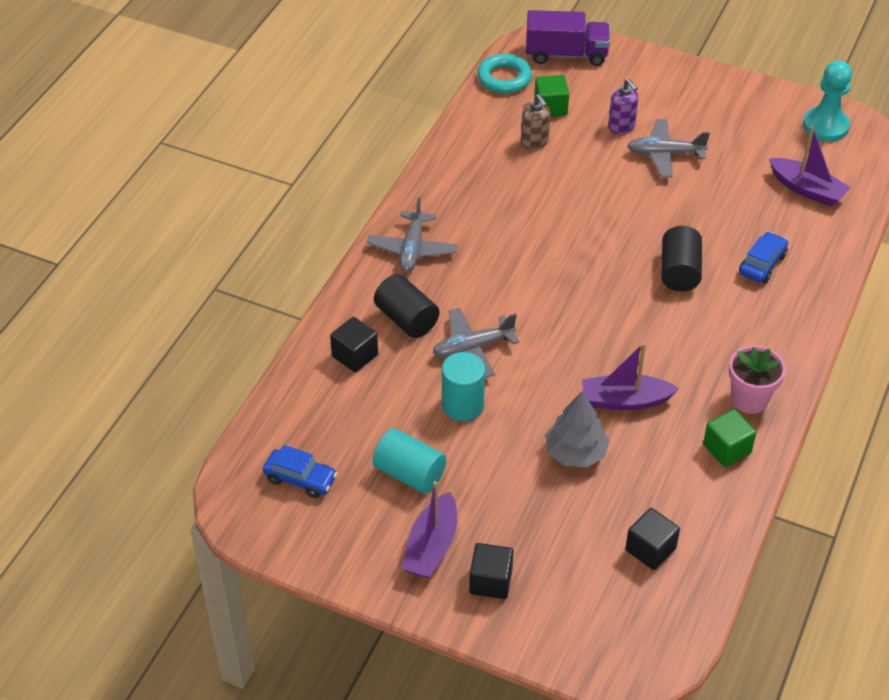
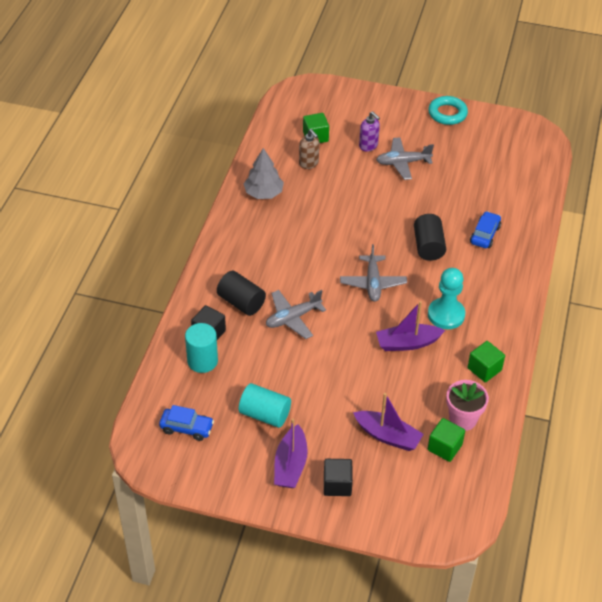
camera: 10 degrees left, 0 degrees up
grey plane [367,197,458,272] -> grey plane moved to [340,244,407,302]
turquoise cylinder [442,352,485,421] -> turquoise cylinder moved to [185,323,218,373]
turquoise ring [477,54,532,94] -> turquoise ring moved to [428,96,468,125]
purple truck [526,10,610,66] -> none
grey tree [545,391,609,467] -> grey tree moved to [243,148,284,199]
black cube [625,508,680,570] -> green cube [428,418,465,462]
pink flower pot [729,345,786,414] -> pink flower pot moved to [446,380,489,431]
purple boat [769,127,851,207] -> purple boat moved to [353,393,423,451]
turquoise pawn [803,60,852,142] -> turquoise pawn moved to [428,268,465,329]

